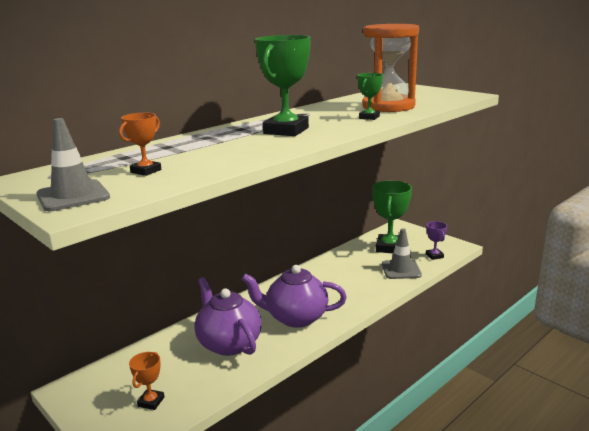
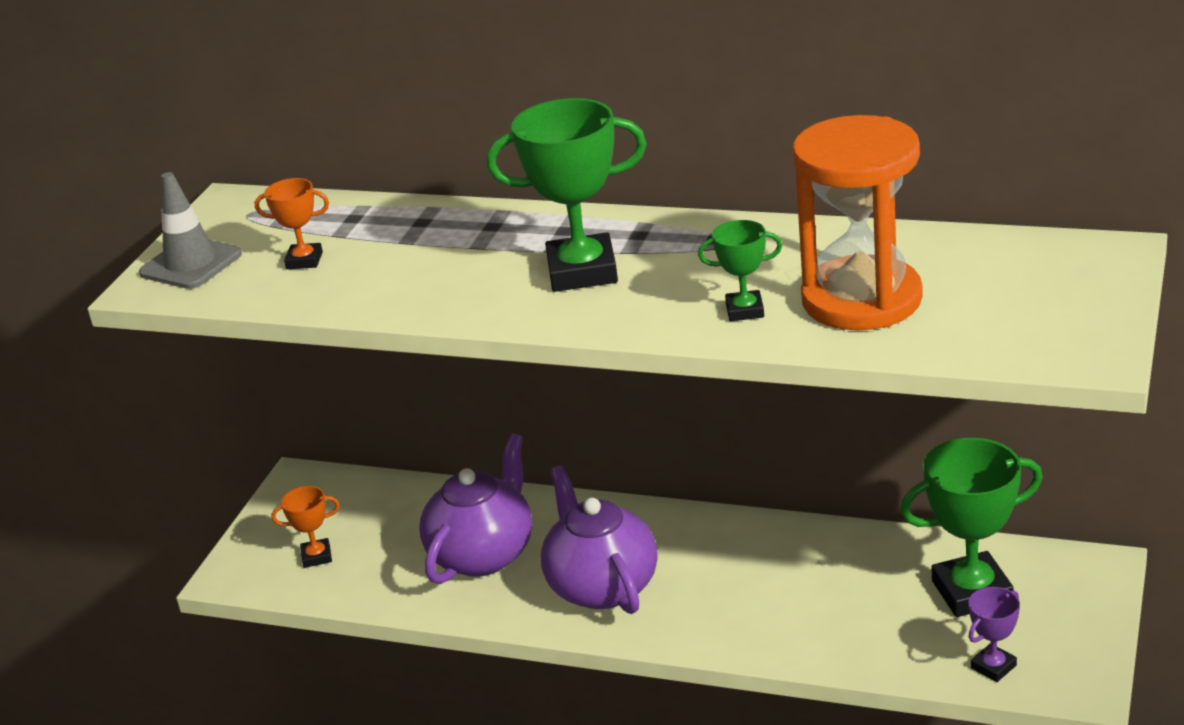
camera: 65 degrees right, 10 degrees up
grey traffic cone [382,228,422,279] -> none

